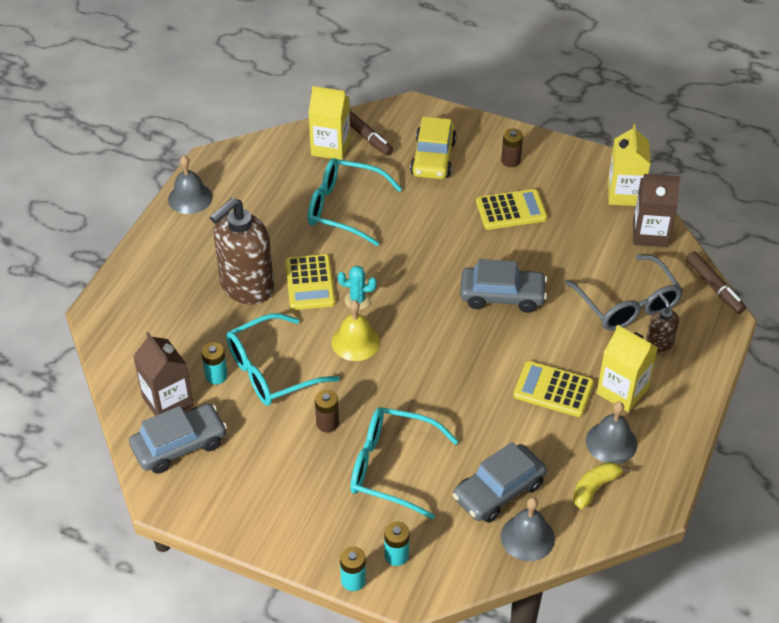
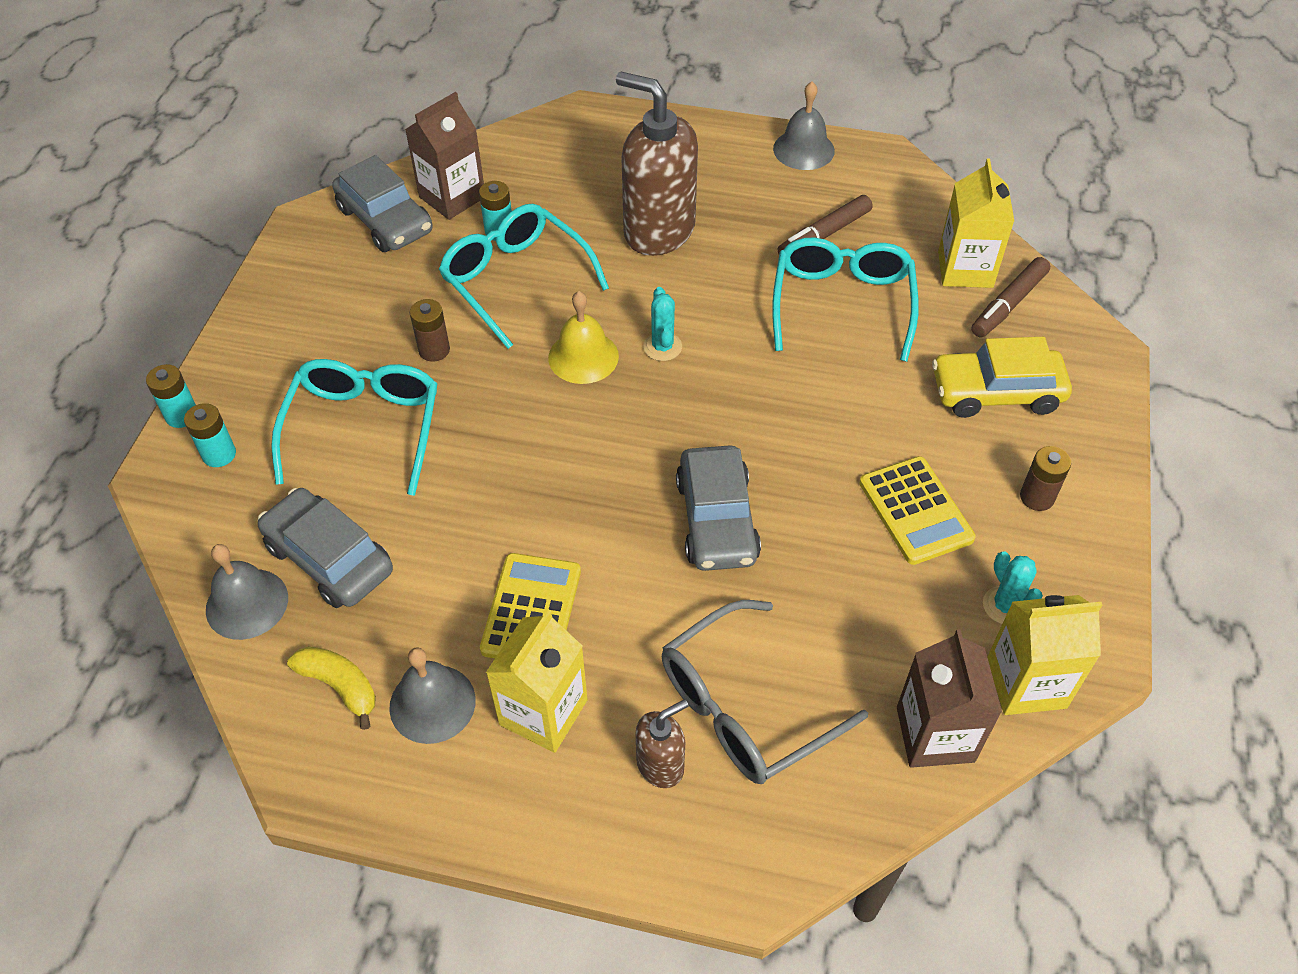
camera: 80 degrees right, 5 degrees up
yellow calculator [285,254,335,310] -> none
brown marker [686,251,746,314] -> brown marker moved to [778,195,872,254]
none -> turquoise cactus [983,551,1043,624]

